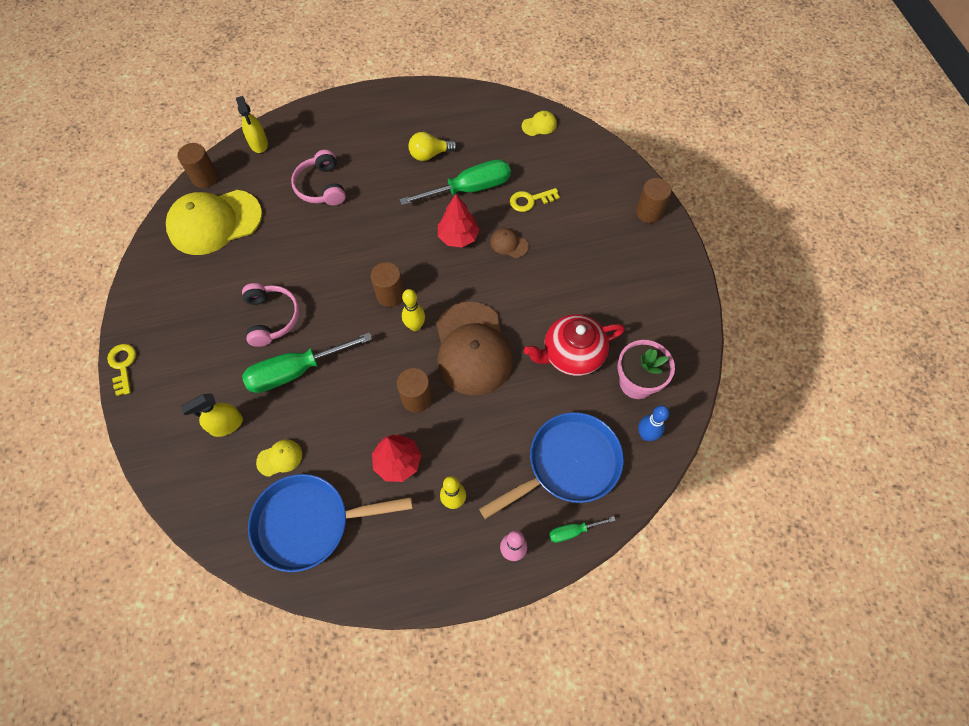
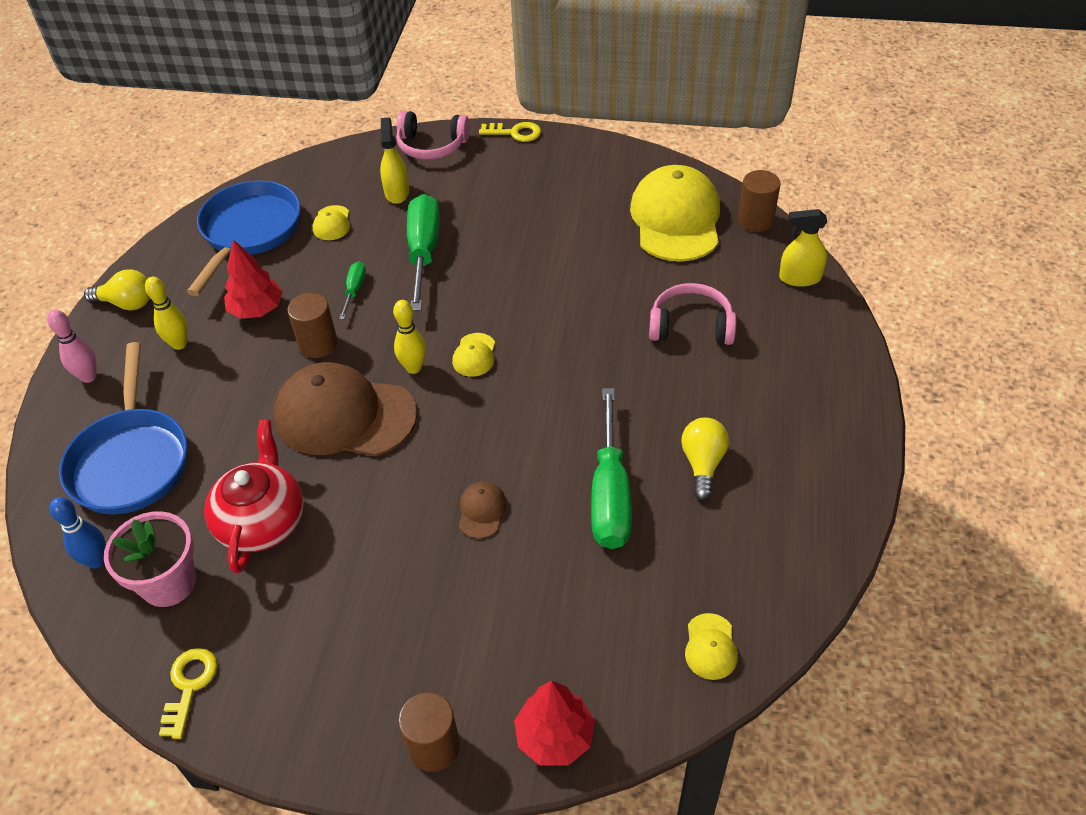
camera: 115 degrees right, 15 degrees down
pink headphones [242,283,300,347] -> pink headphones moved to [396,111,470,159]
brown cylinder [371,262,404,307] -> yellow cap [452,333,495,377]
red tree [438,194,480,247] -> red tree moved to [514,680,595,766]
brown cap [490,228,529,258] -> brown cap turned 45 degrees counterclockwise [459,481,507,539]
yellow key [510,188,560,212] -> yellow key moved to [159,648,217,739]
green screwdriver [549,516,616,543] -> green screwdriver moved to [339,262,366,319]
none -> yellow light bulb [84,269,150,310]

